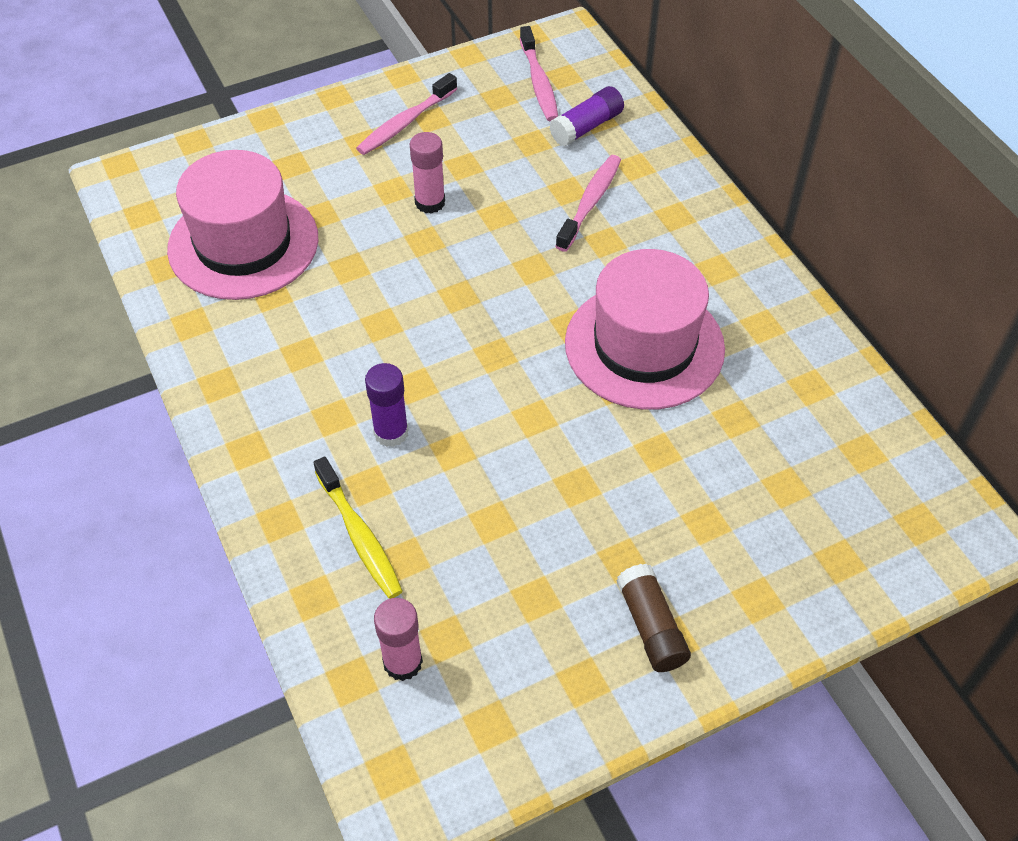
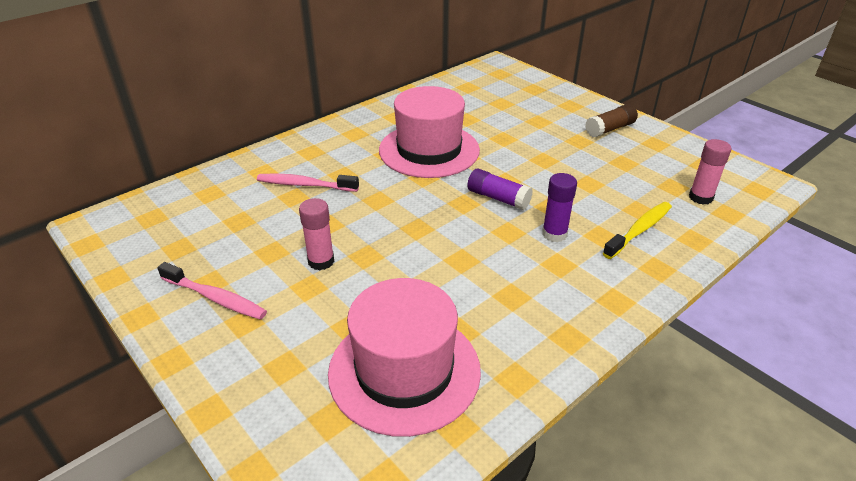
camera: 105 degrees left, 15 degrees down
pink toothbrush [520,26,558,122] -> none
purple glue stick [549,86,624,146] -> purple glue stick moved to [467,169,533,210]

